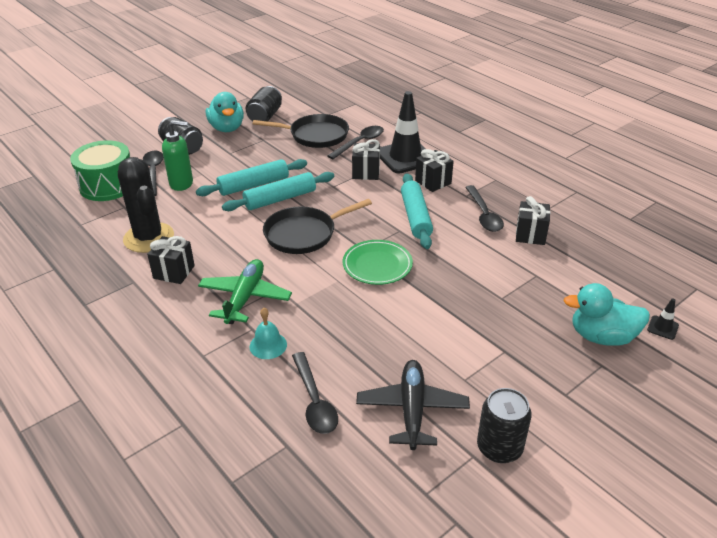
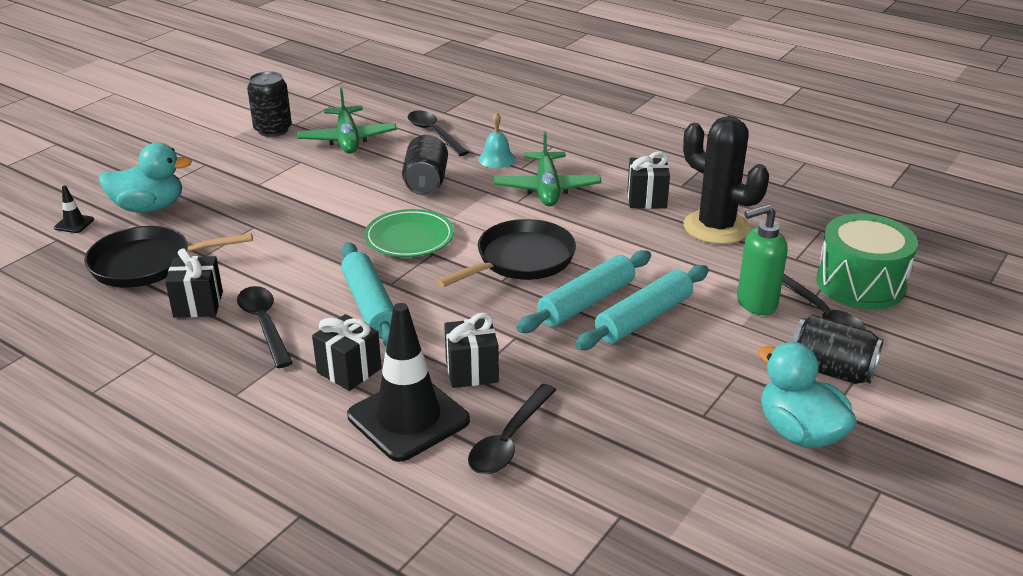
camera: 165 degrees right, 5 degrees down
black can [245,86,282,122] -> black can moved to [402,135,448,195]
black pan [253,114,349,148] -> black pan moved to [84,226,253,288]
black plane [356,360,470,450] -> green plane [297,88,397,154]

